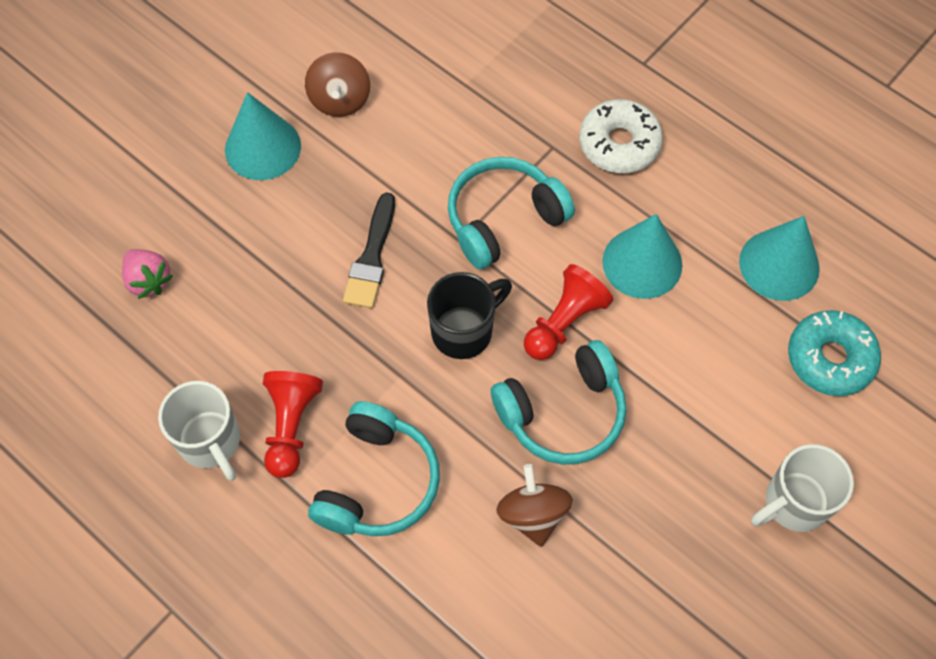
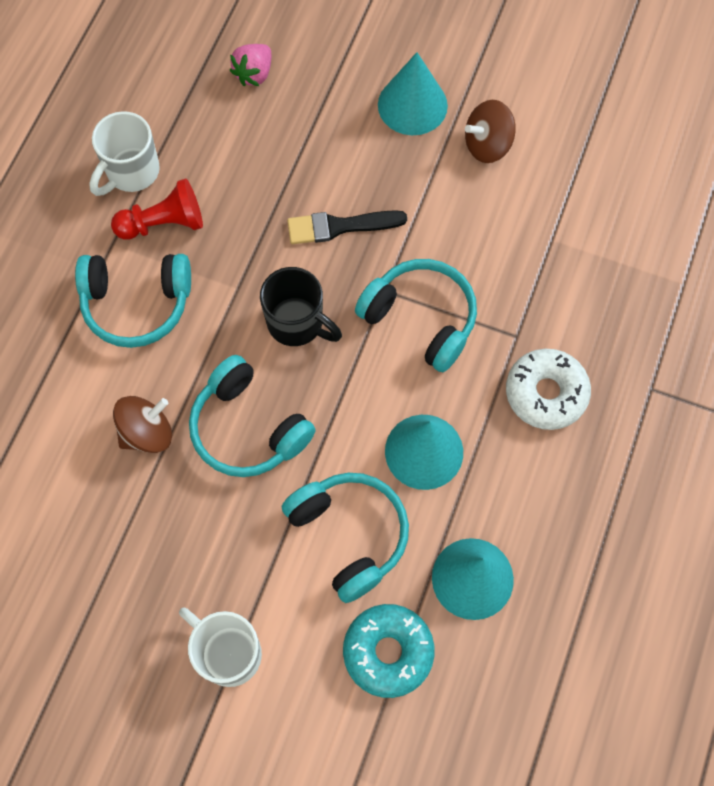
camera: 70 degrees right, 5 degrees up
red pawn [524,264,613,360] -> none
none -> turquoise headphones [282,473,409,603]

